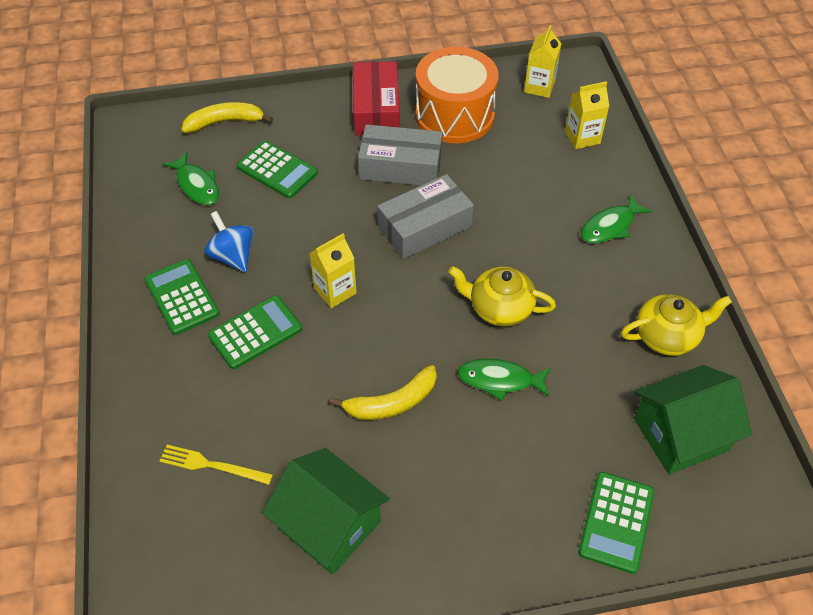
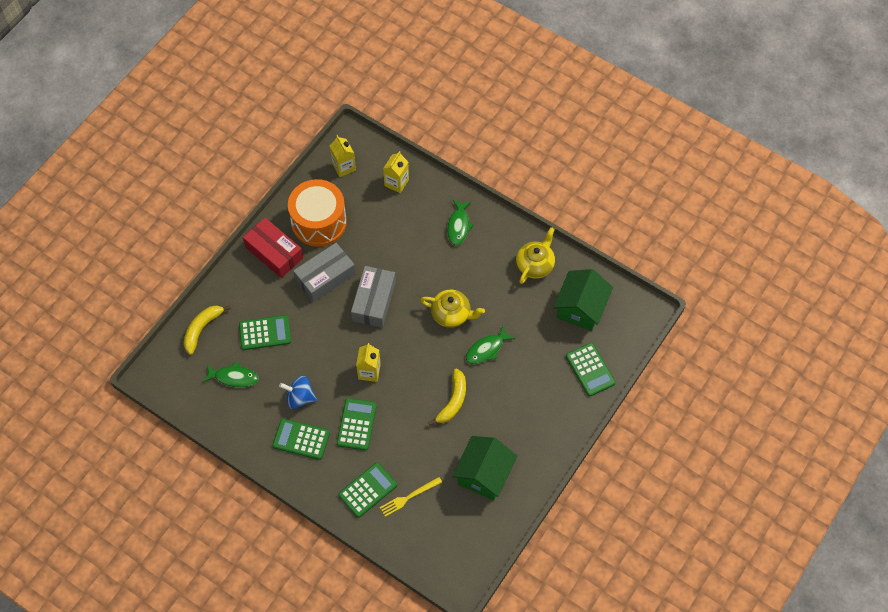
camera: 45 degrees left, 10 degrees up
green house [262,448,390,575] -> green house turned 60 degrees counterclockwise [452,436,517,500]
yellow teapot [448,266,556,327] -> yellow teapot turned 135 degrees counterclockwise [420,290,485,328]
none -> green calculator [338,462,397,518]

